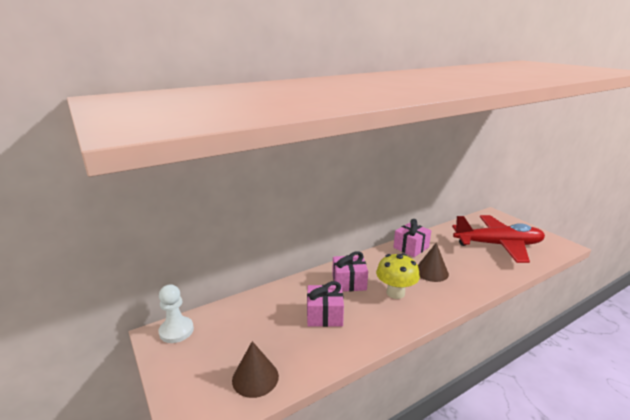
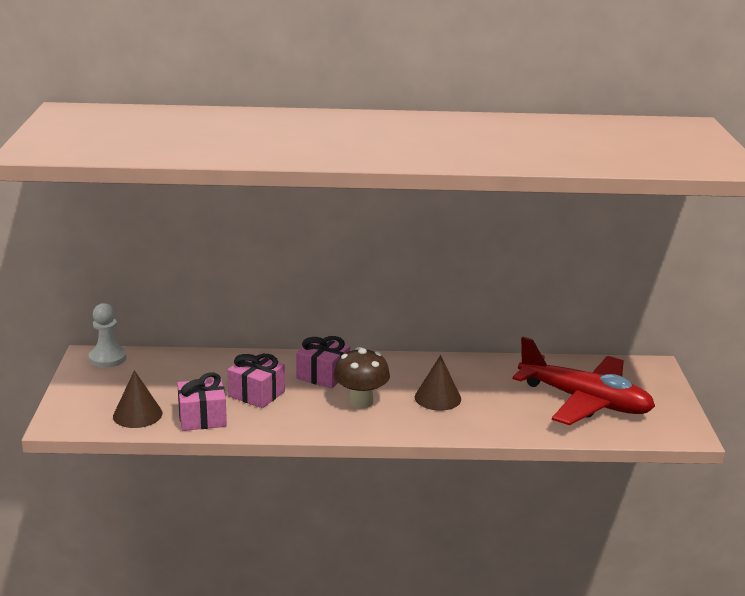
camera: 30 degrees right, 0 degrees up
yellow mushroom [376,253,420,299] -> brown mushroom [334,347,390,408]
pink gift [393,219,431,257] -> pink gift moved to [177,372,227,431]

